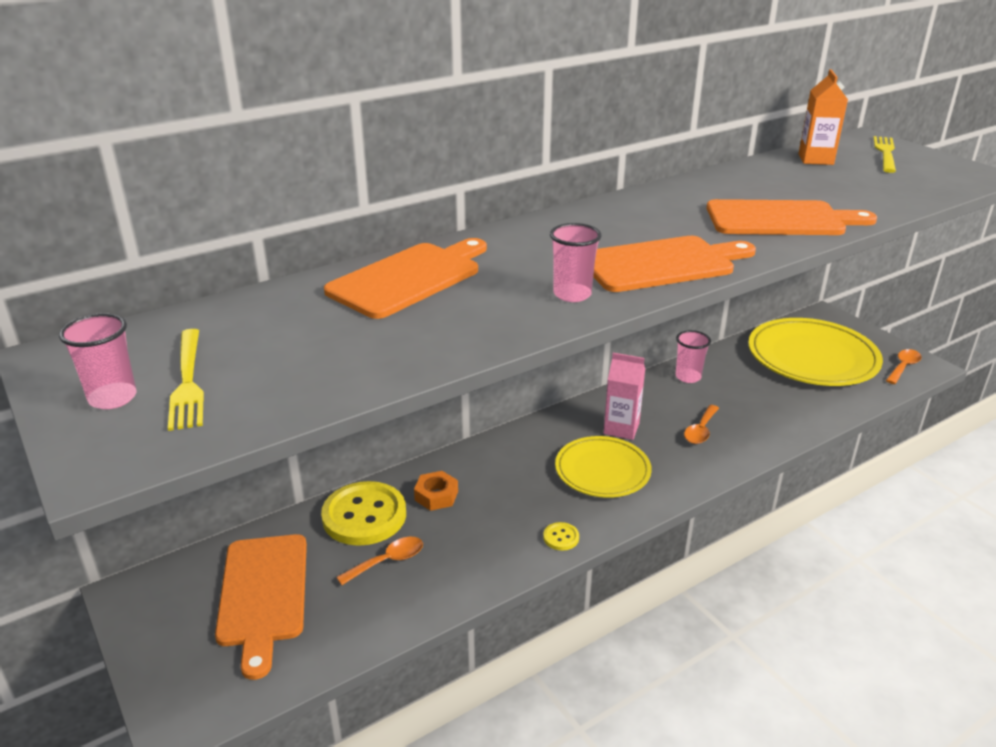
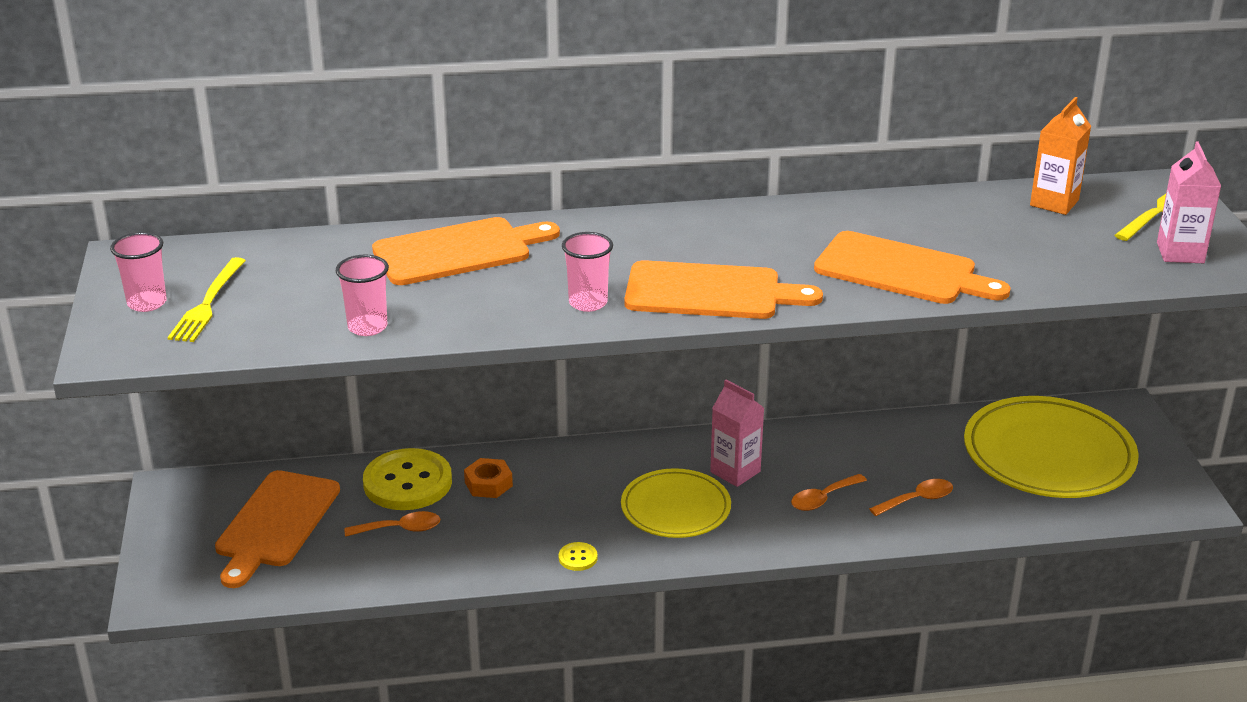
camera: 25 degrees right, 0 degrees up
pink cup [676,330,711,383] -> pink cup moved to [336,254,389,336]
orange spoon [886,349,922,384] -> orange spoon moved to [869,479,953,516]
none -> pink carton [1157,142,1222,263]

